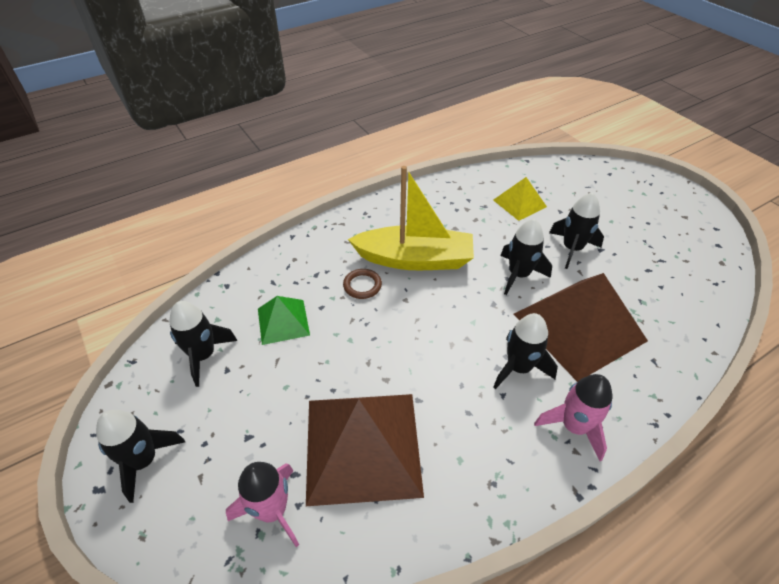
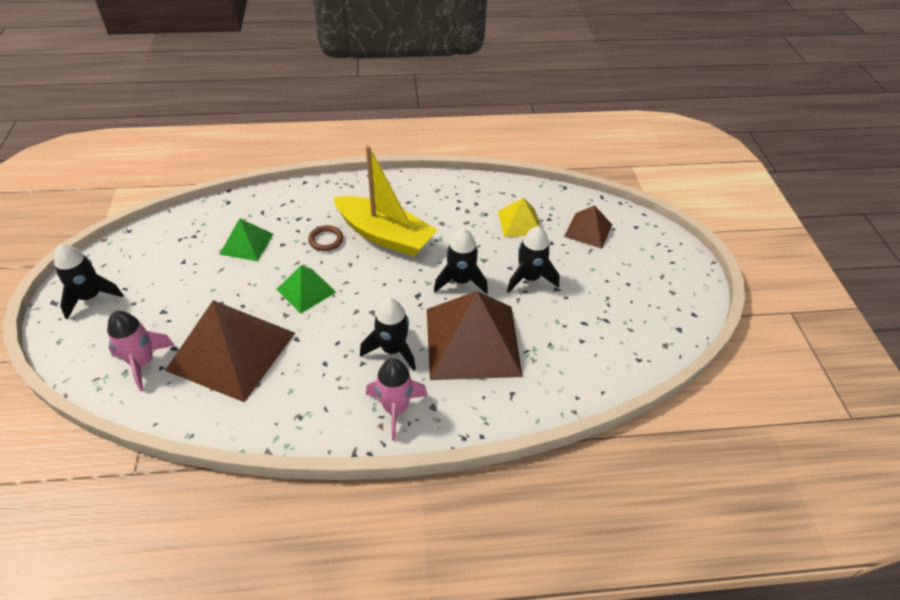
camera: 25 degrees right, 0 degrees up
black rocket [169,301,238,387] -> none
none -> green pyramid [277,265,336,314]
none -> brown pyramid [564,205,612,249]

